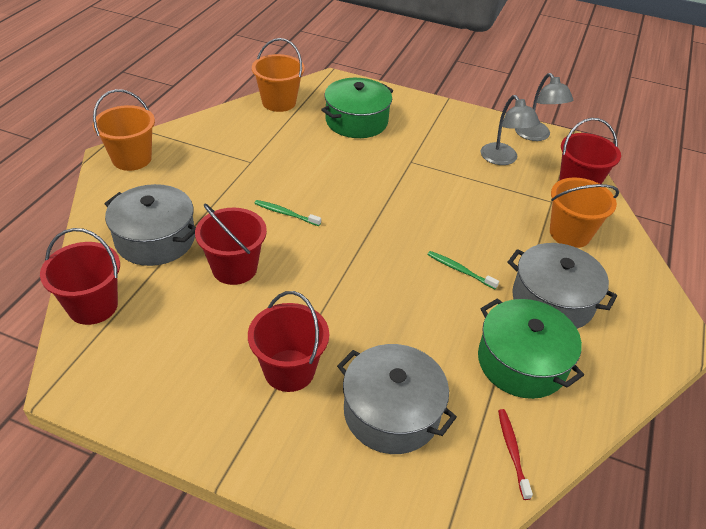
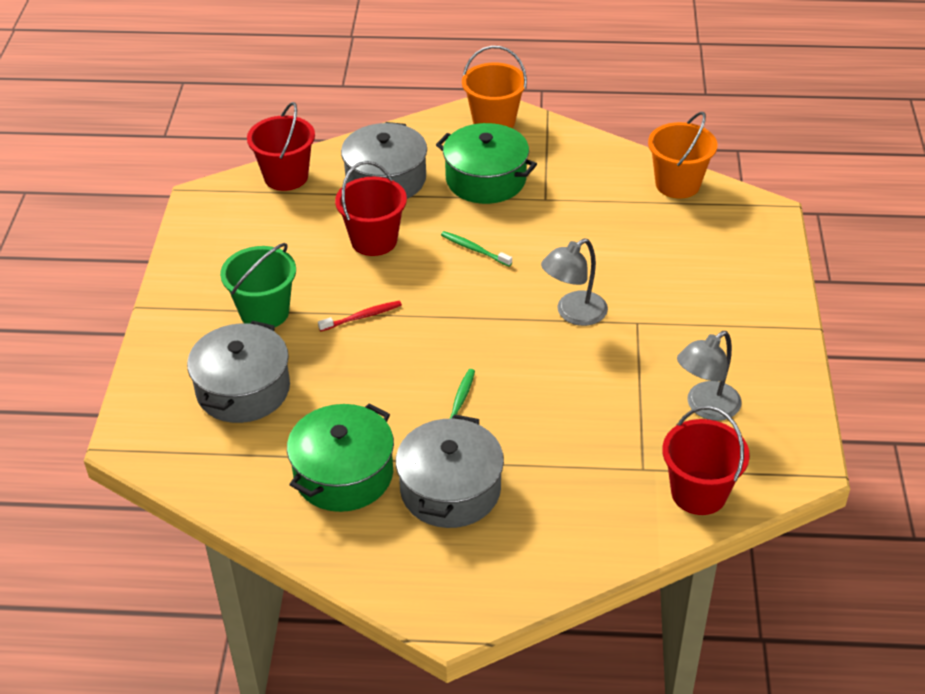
camera: 75 degrees right, 0 degrees up
red bucket [248,291,329,392] -> green bucket [220,243,296,327]
green toothbrush [254,200,321,226] -> green toothbrush turned 60 degrees counterclockwise [441,231,512,267]
green pot [321,78,393,138] -> green pot moved to [436,123,537,204]
red toothbrush [498,409,533,500] -> red toothbrush moved to [318,301,402,331]
grey lamp [515,73,573,141] -> grey lamp moved to [541,238,608,326]
orange bucket [550,178,619,248] -> none

